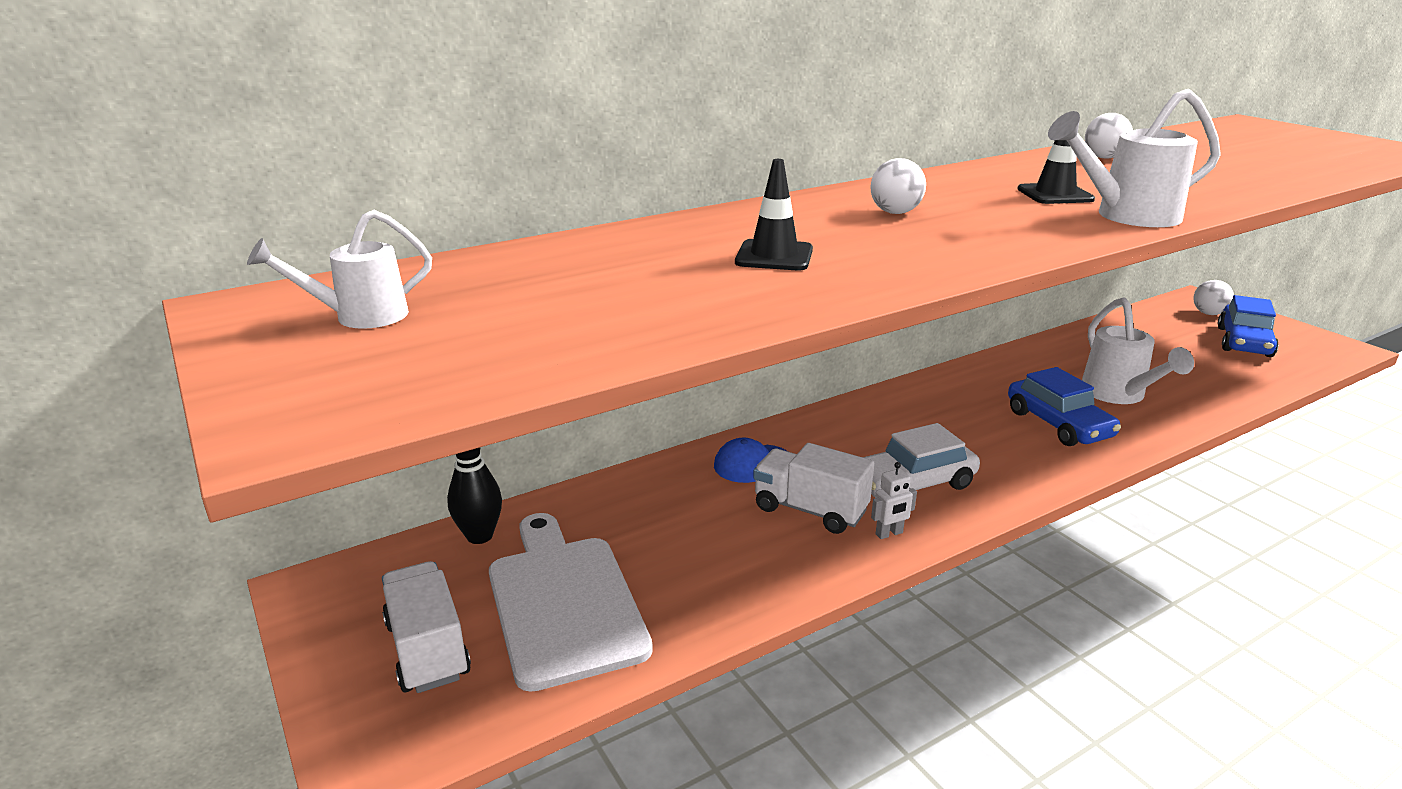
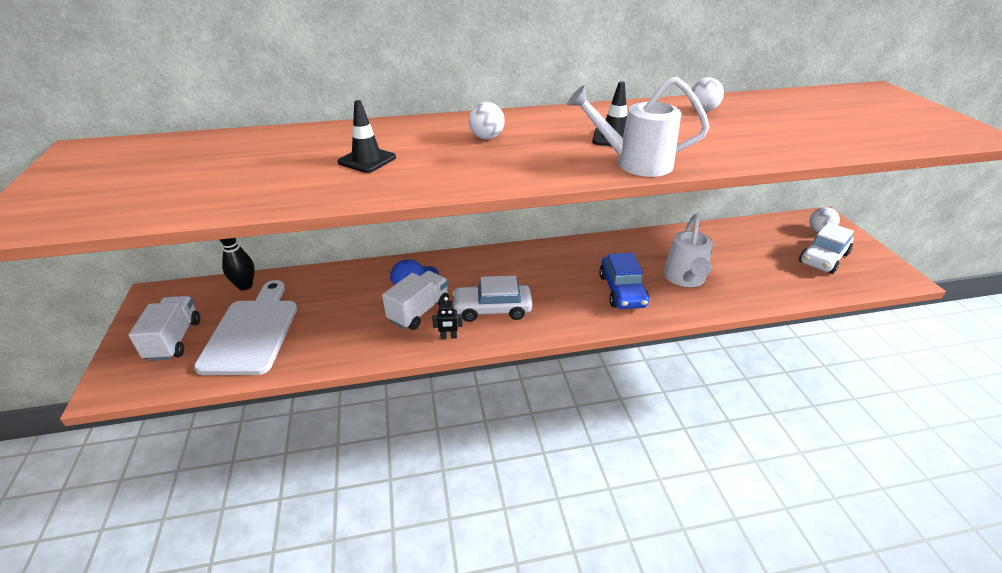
camera: 20 degrees right, 10 degrees up
white watering can [247,210,432,329] -> none
white truck [753,443,874,534] -> white truck turned 75 degrees clockwise [382,271,449,330]
white robot [871,462,917,539] -> black robot [432,297,463,339]
blue car [1218,295,1279,357] -> white car [799,222,854,274]

